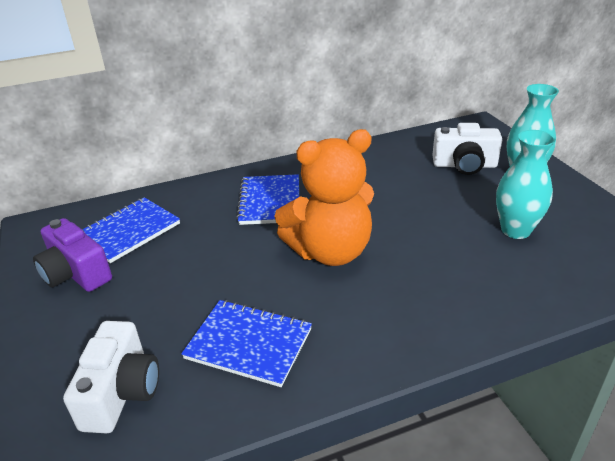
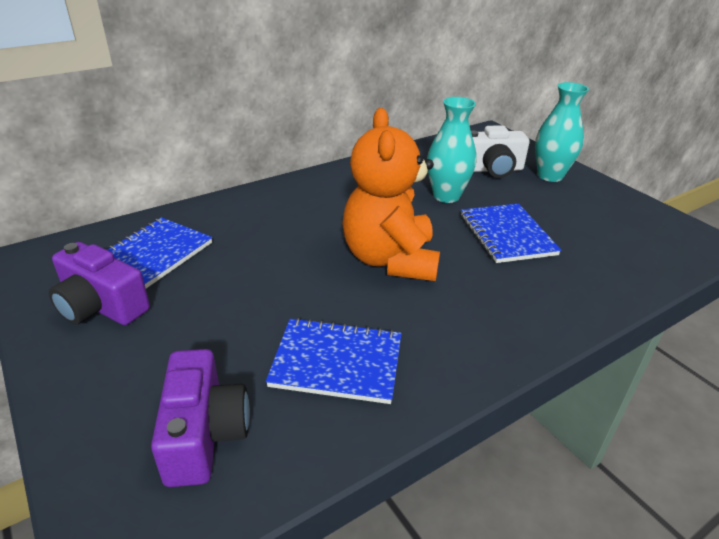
camera: 15 degrees left, 0 degrees up
white camera [63,321,159,433] -> purple camera [151,349,250,487]
blue notebook [236,174,299,225] -> blue notebook moved to [461,204,561,263]
orange teddy bear [274,129,374,266] -> orange teddy bear turned 120 degrees clockwise [342,108,440,281]
turquoise vase [496,130,556,239] -> turquoise vase moved to [427,97,476,203]

